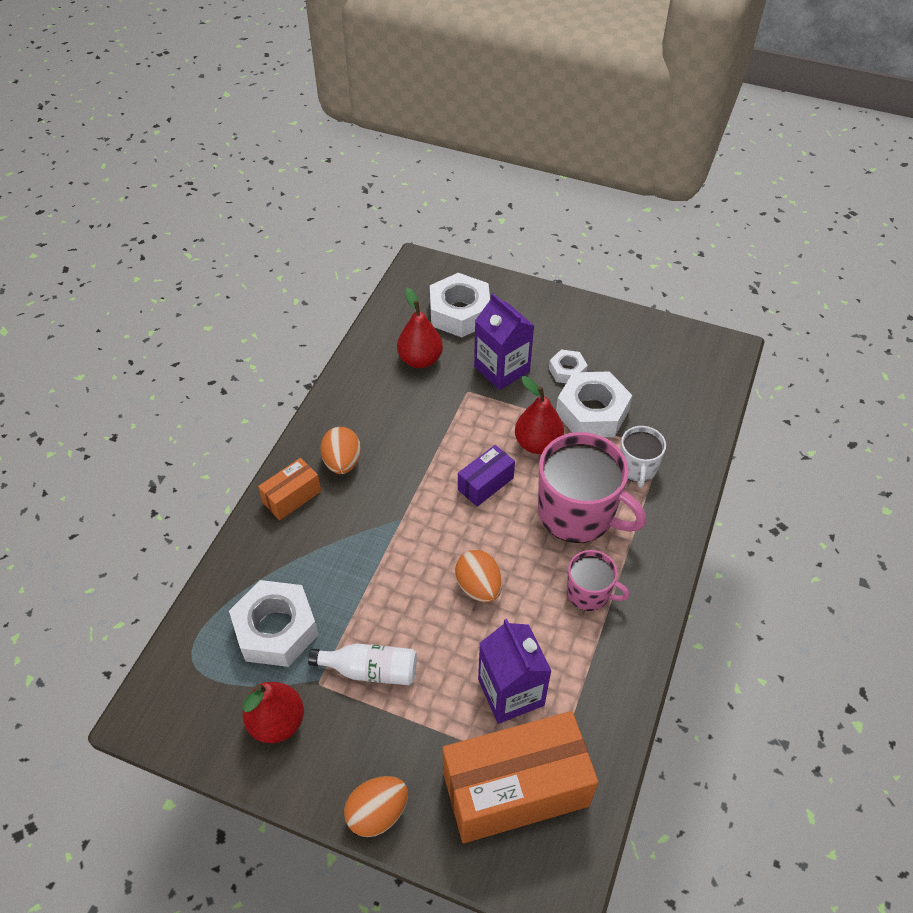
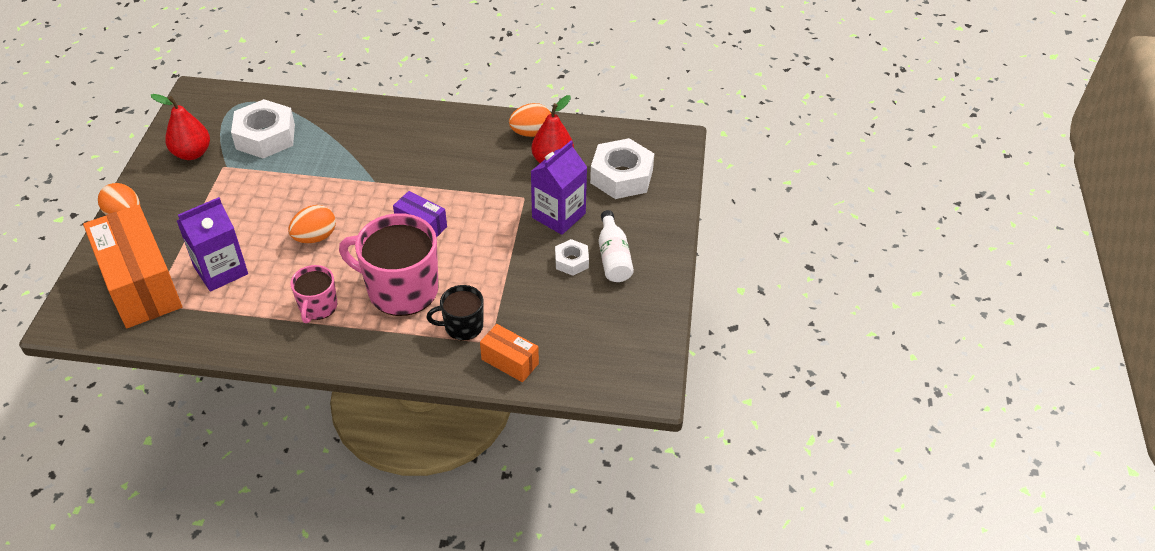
camera: 75 degrees right, 5 degrees down
orange box [258,458,321,520] -> orange box moved to [480,324,539,382]
white bottle [308,644,417,685] -> white bottle moved to [599,210,634,282]
orange egg [321,427,361,474] -> orange egg moved to [509,103,551,137]
red pear [515,376,564,454] -> none
pink mug [538,432,646,543] -> pink mug turned 90 degrees clockwise [339,213,439,316]
white nut [556,371,632,437] -> none
white mug [620,426,666,488] -> black mug [427,285,484,341]

